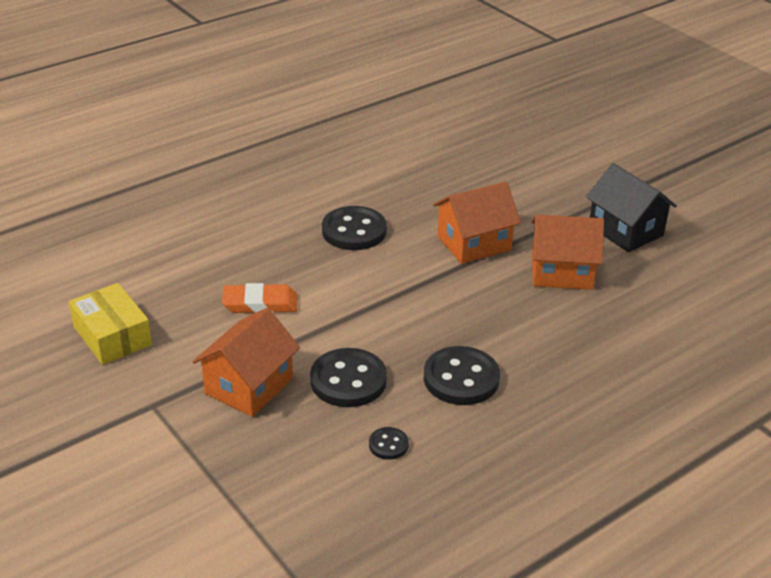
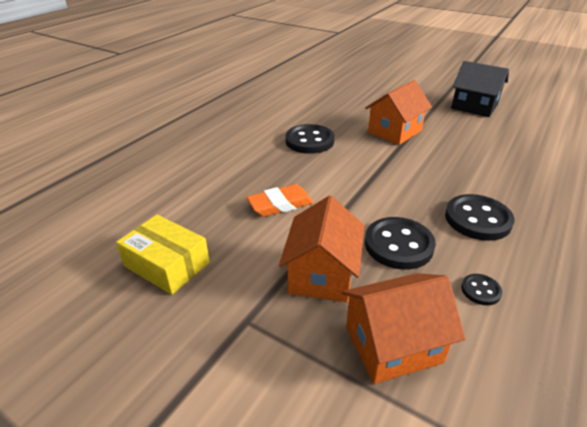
camera: 20 degrees left, 0 degrees up
orange house [531,215,604,290] -> orange house moved to [342,273,465,384]

